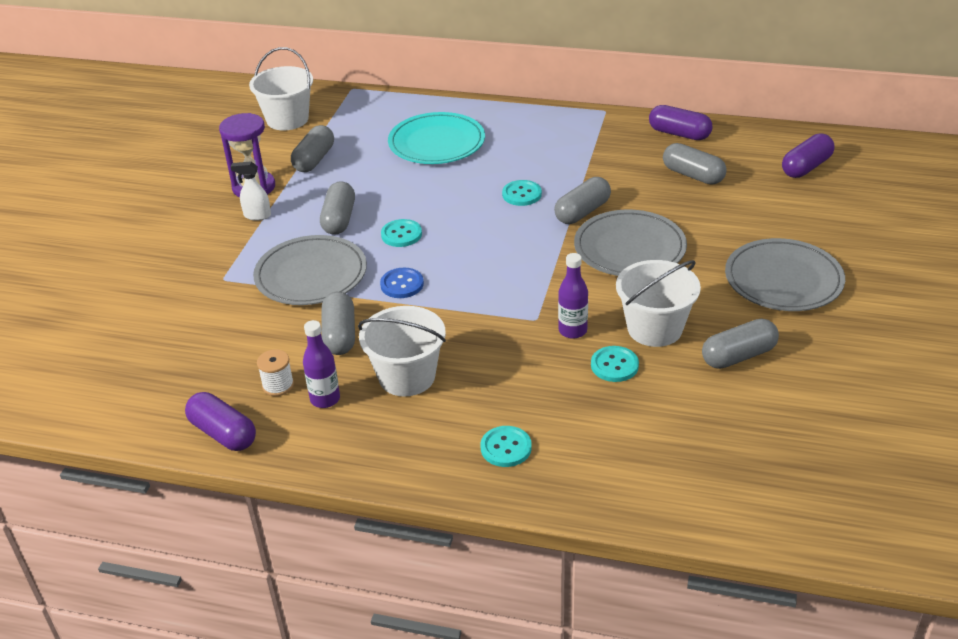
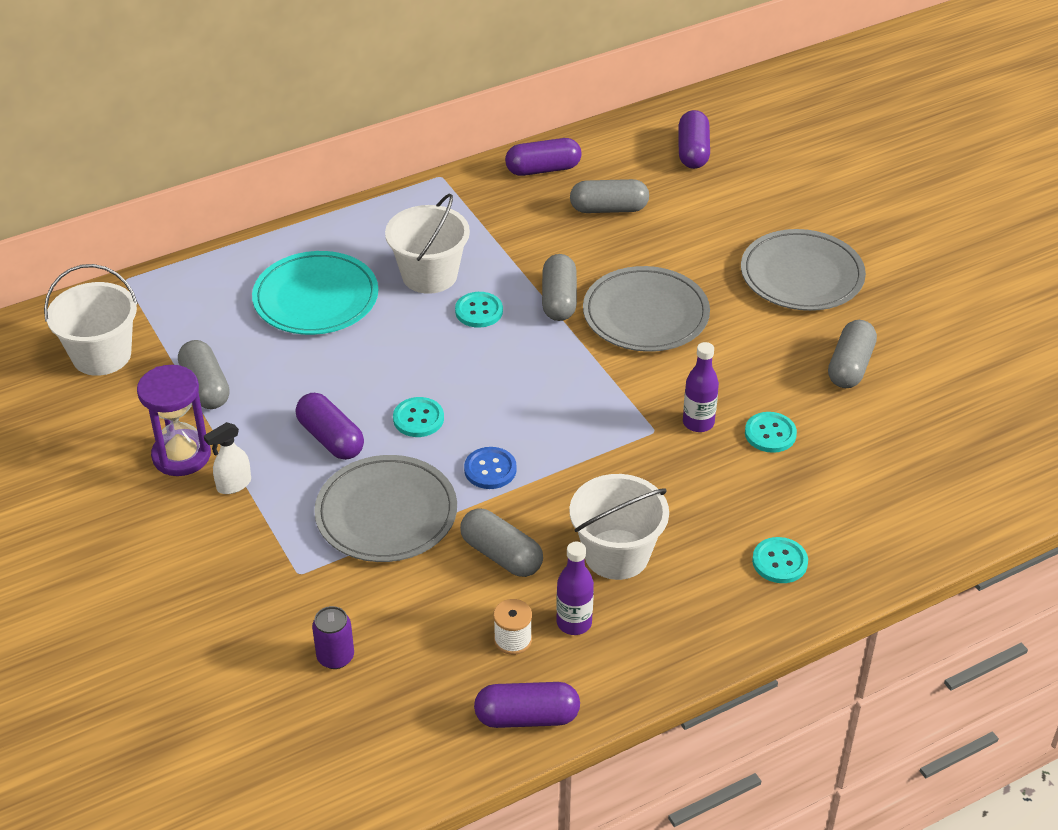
camera: 45 degrees left, 5 degrees up
grey capsule [320,181,355,235] -> purple capsule [296,393,364,460]
white bucket [616,260,701,347] -> white bucket moved to [385,193,470,294]
none -> purple can [312,606,354,669]

